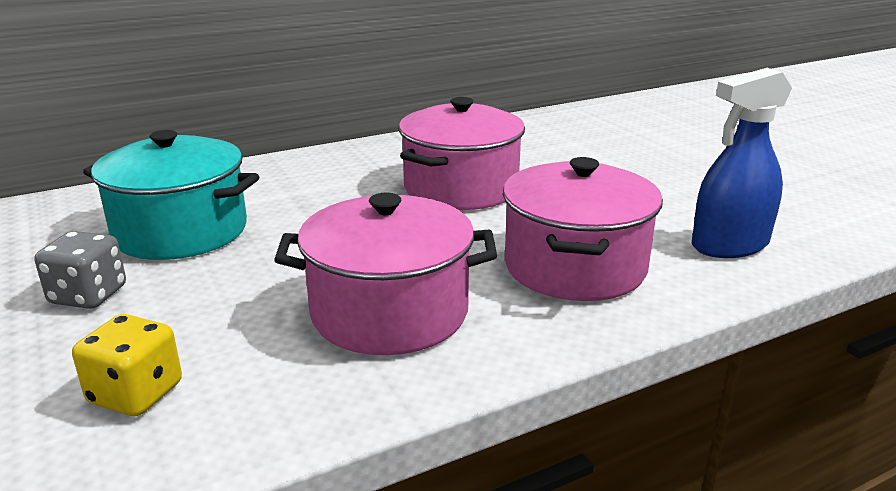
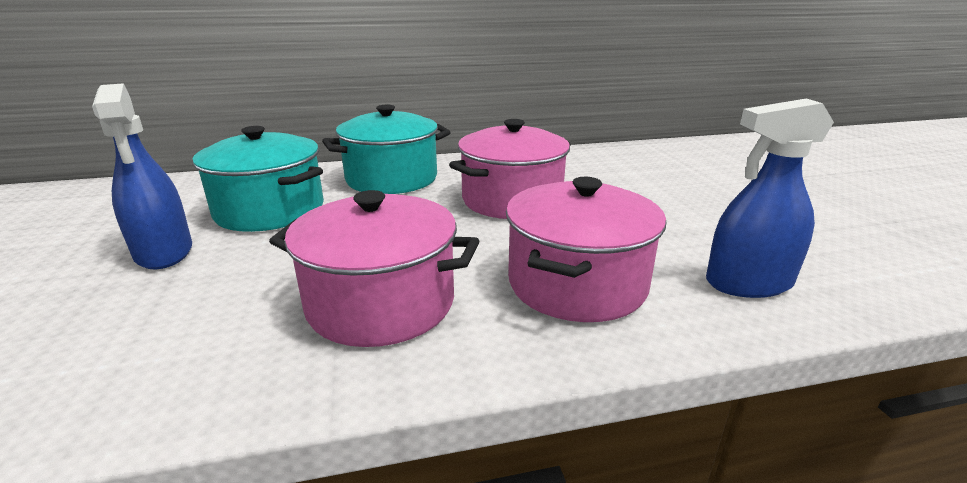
camera: 15 degrees right, 0 degrees up
grey dice [35,231,126,309] -> blue spray bottle [92,83,192,269]
yellow dice [72,314,182,416] -> none
none -> turquoise pot [322,105,451,194]

